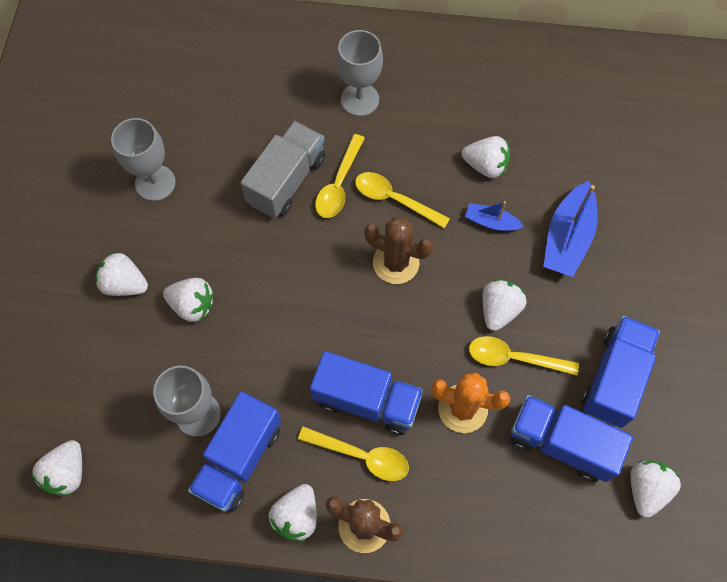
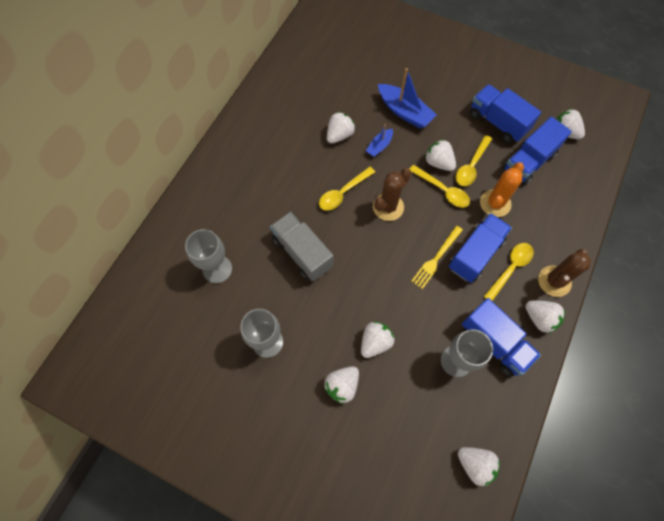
camera: 70 degrees left, 0 degrees up
yellow spoon [315,134,365,218] -> yellow spoon moved to [410,165,470,208]
grey goblet [336,30,383,116] -> grey goblet moved to [185,229,232,283]
none -> yellow fork [411,226,463,289]

